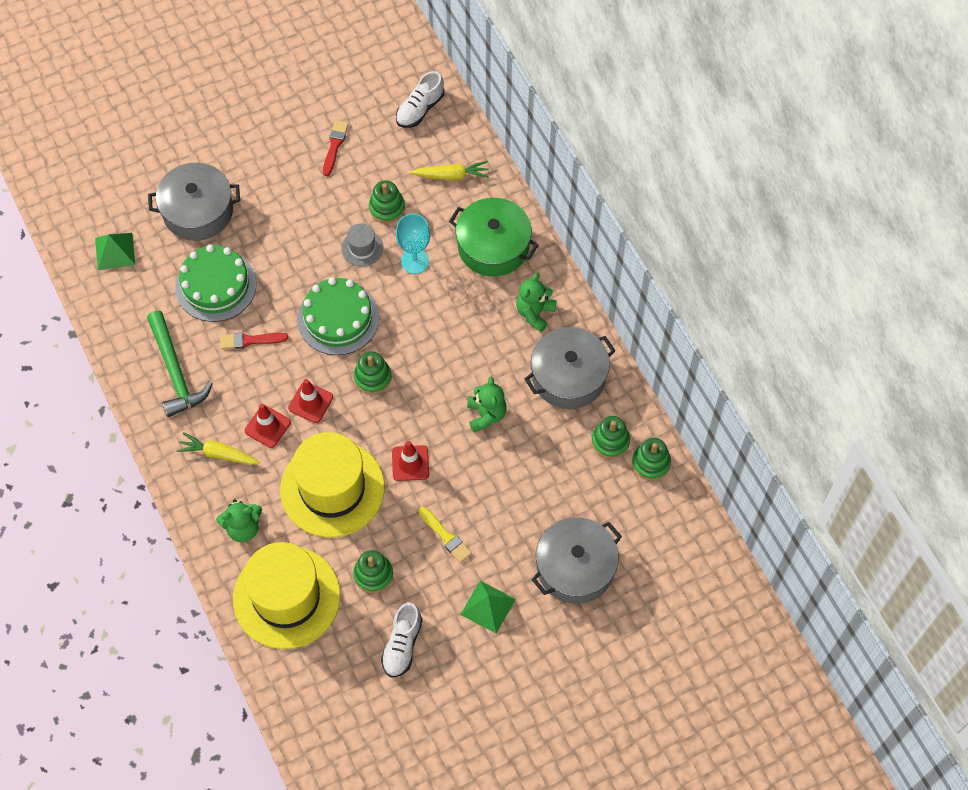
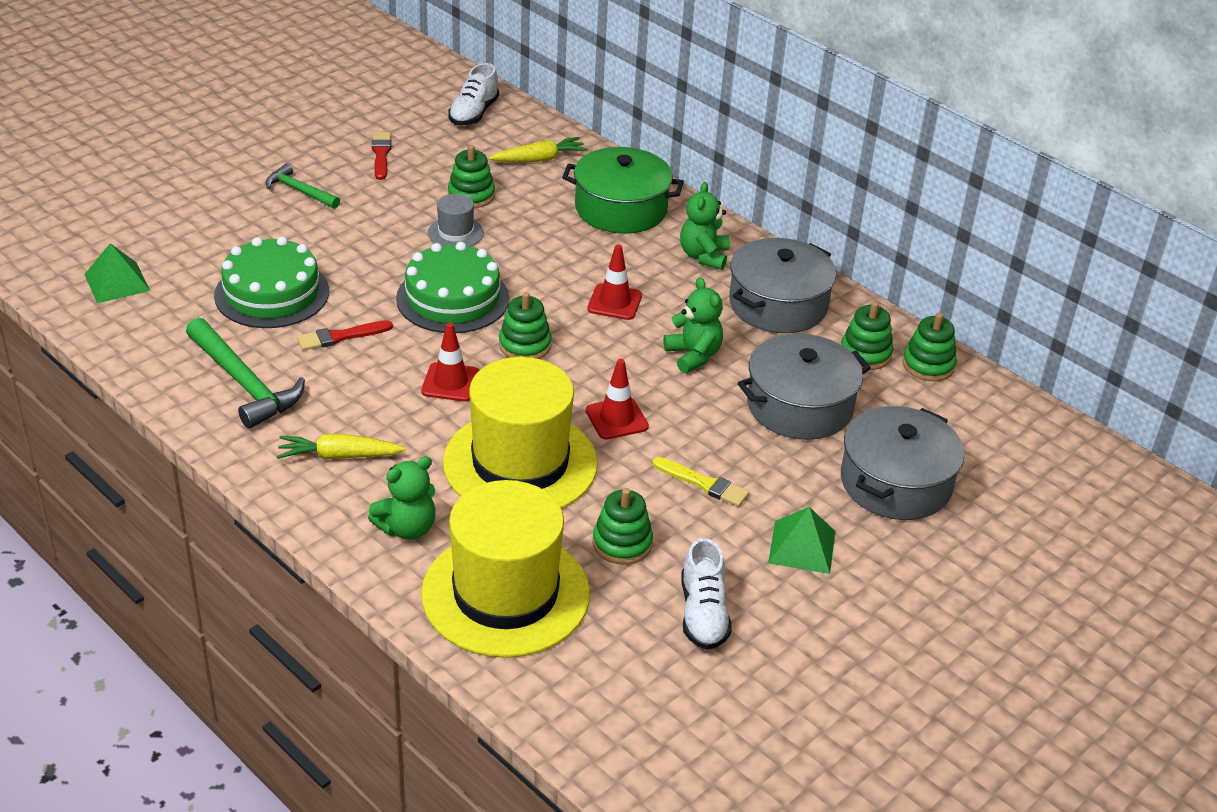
camera: 20 degrees left, 25 degrees down
grey pot [148,163,240,241] -> grey pot moved to [738,333,871,440]
red traffic cone [245,404,291,448] -> red traffic cone moved to [587,245,642,320]
turquoise goblet [396,214,430,274] -> none
none -> green hammer [265,164,340,209]

